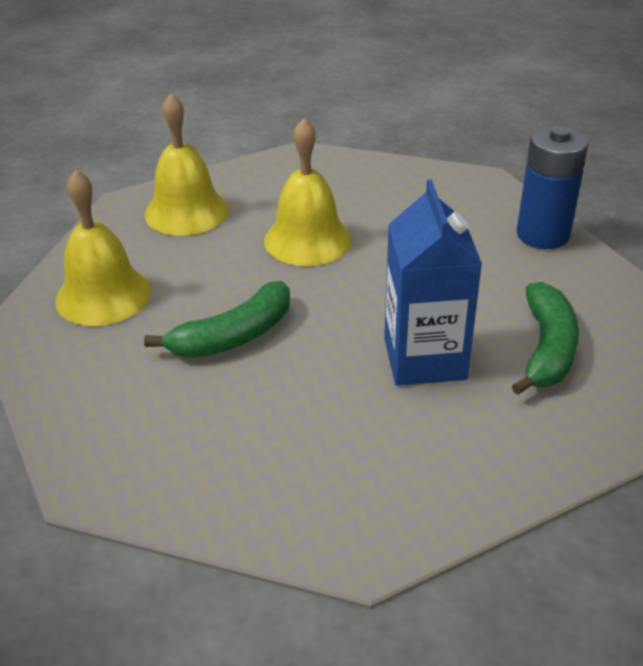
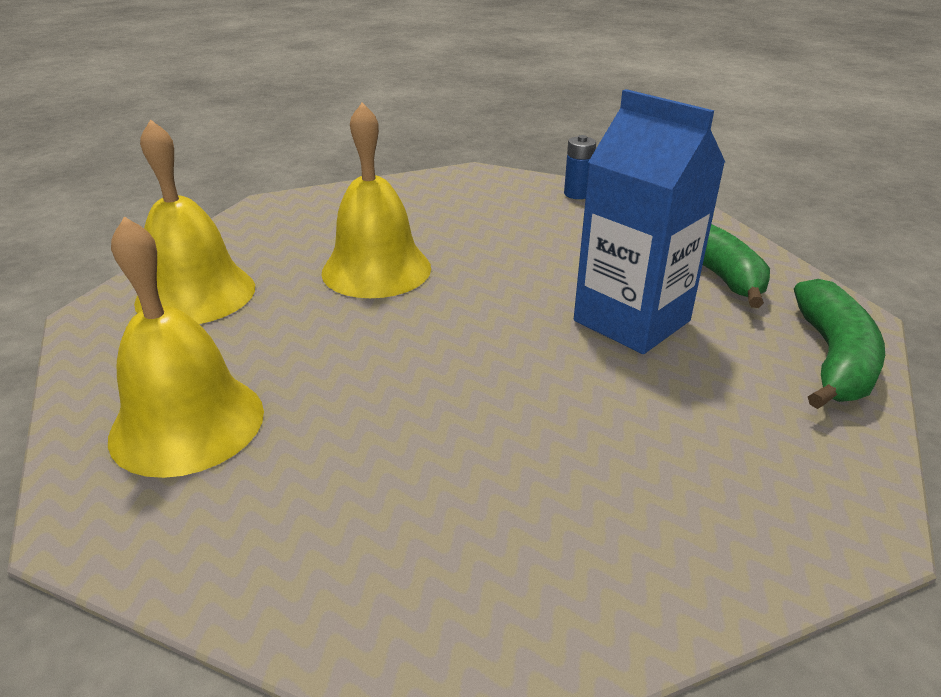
camera: 40 degrees left, 5 degrees down
green banana [144,281,290,358] -> green banana moved to [794,279,885,409]
blue battery [517,125,588,249] -> blue battery [564,135,596,199], size x0.50

